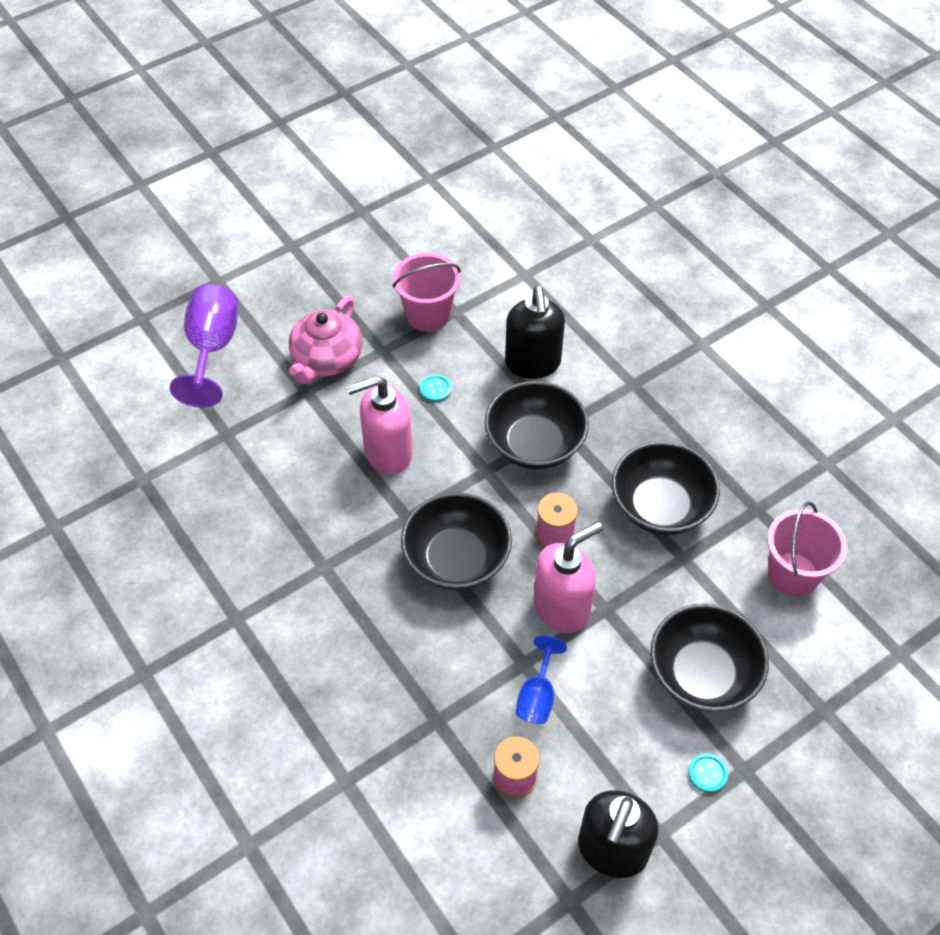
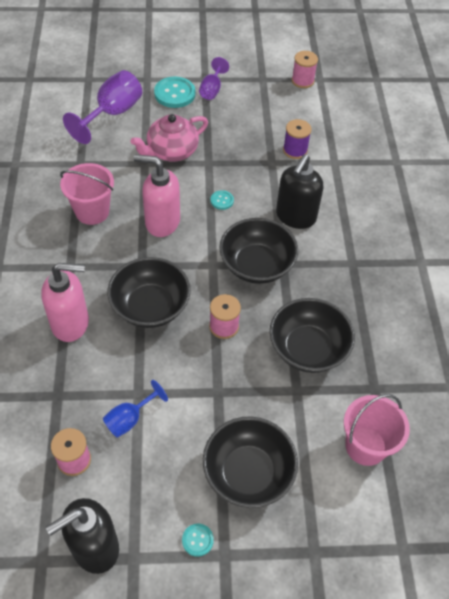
camera: 30 degrees right, 0 degrees up
pink bucket [393,253,461,332] -> pink bucket moved to [60,163,114,225]
pink soap dispenser [534,522,603,633] -> pink soap dispenser moved to [41,263,89,342]
none -> turquoise button [154,77,195,108]
none -> purple goblet [199,57,229,100]
none -> purple spool [283,119,312,159]
none -> pink spool [292,51,318,88]

